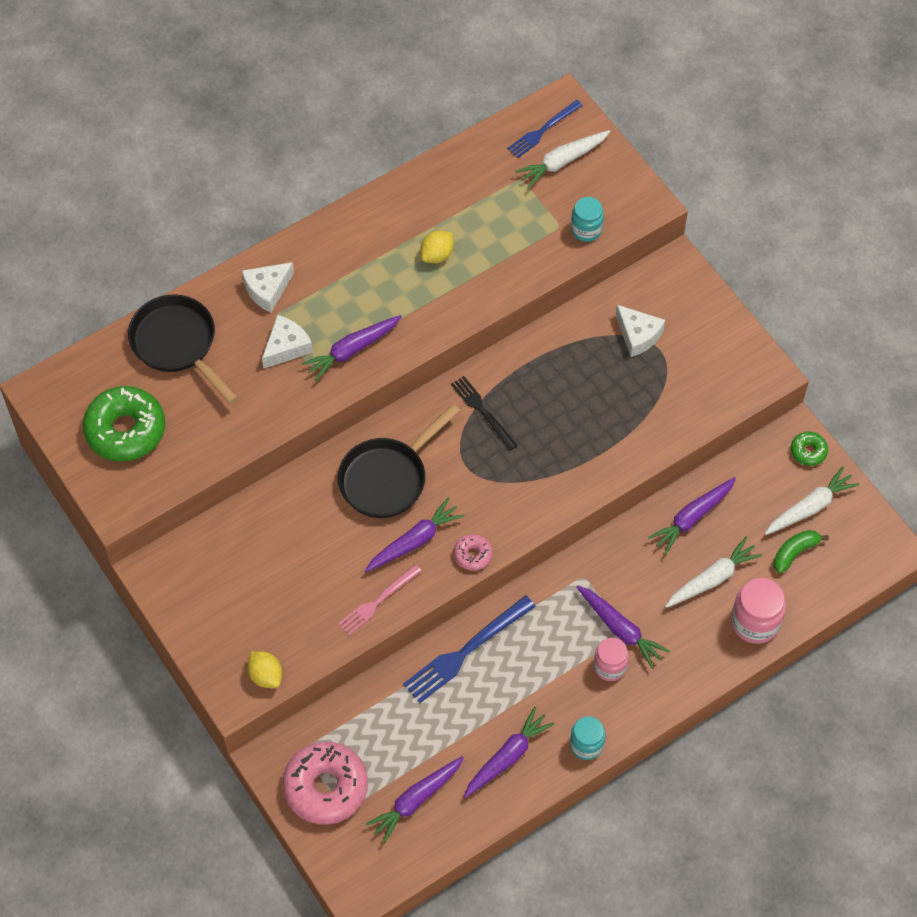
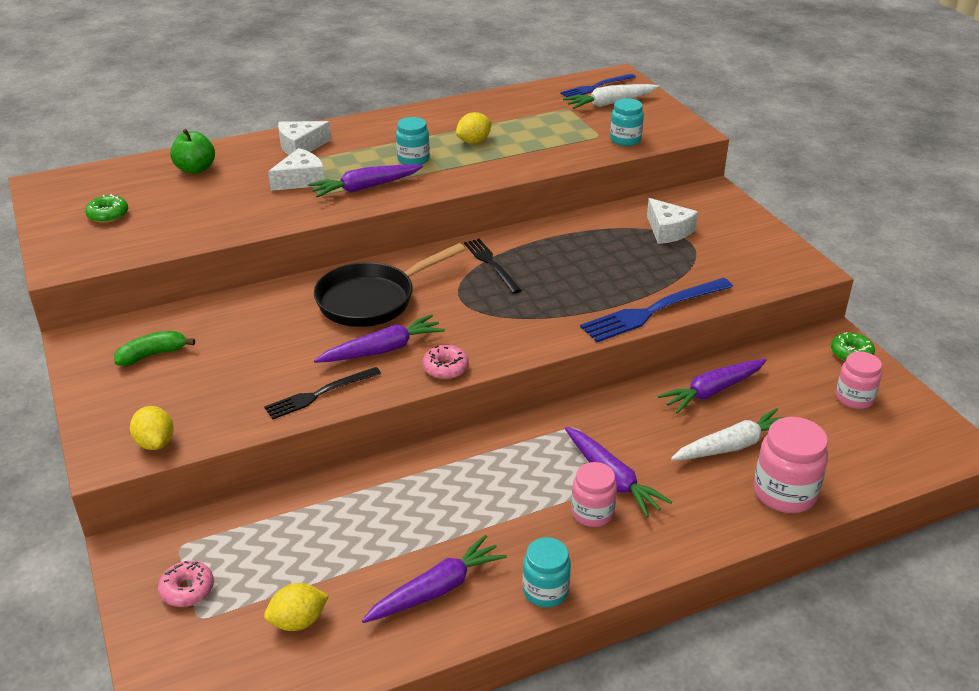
camera: 10 degrees right, 25 degrees down
green donut [83,386,165,462] -> green donut [85,194,128,223], size x0.47
black pan [128,294,238,404] -> green apple [170,129,215,174]
pink donut [283,742,368,825] -> pink donut [158,561,214,607], size x0.47
pink fork [338,564,422,636] -> black fork [264,367,381,419]
purple carrot [366,756,464,843] -> yellow lemon [264,583,329,631]
blue fork [403,595,536,703] -> blue fork moved to [580,278,733,342]
white carrot [765,466,860,535] -> pink jar [836,352,882,409]
green banana [773,530,829,573] -> green banana moved to [114,331,195,366]
none -> turquoise jar [396,117,430,165]

